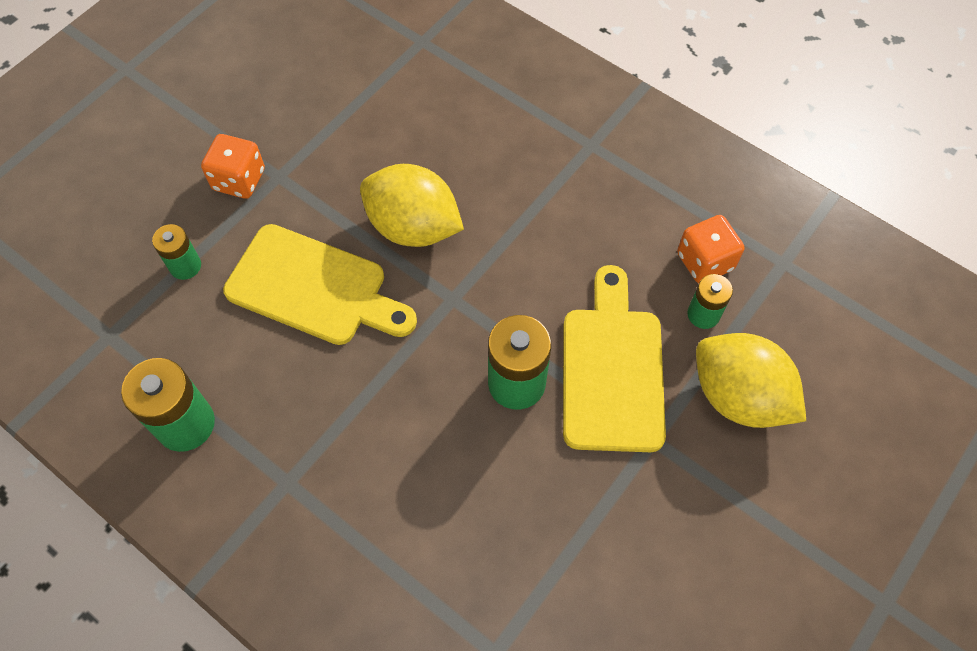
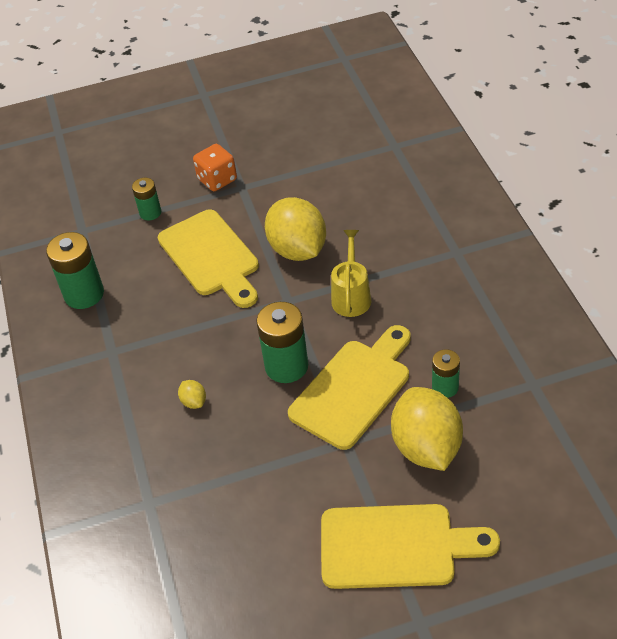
camera: 40 degrees right, 15 degrees down
orange dice [677,215,745,283] -> none
none -> yellow lemon [178,380,206,409]
none -> yellow cutting board [321,504,500,589]
none -> yellow watering can [331,230,371,317]

